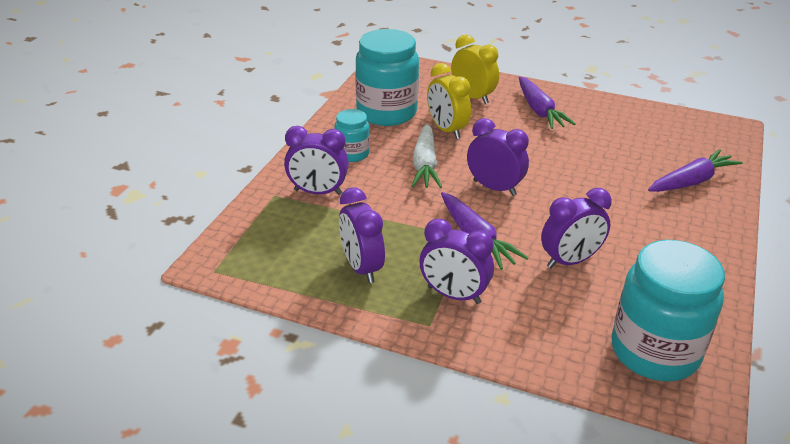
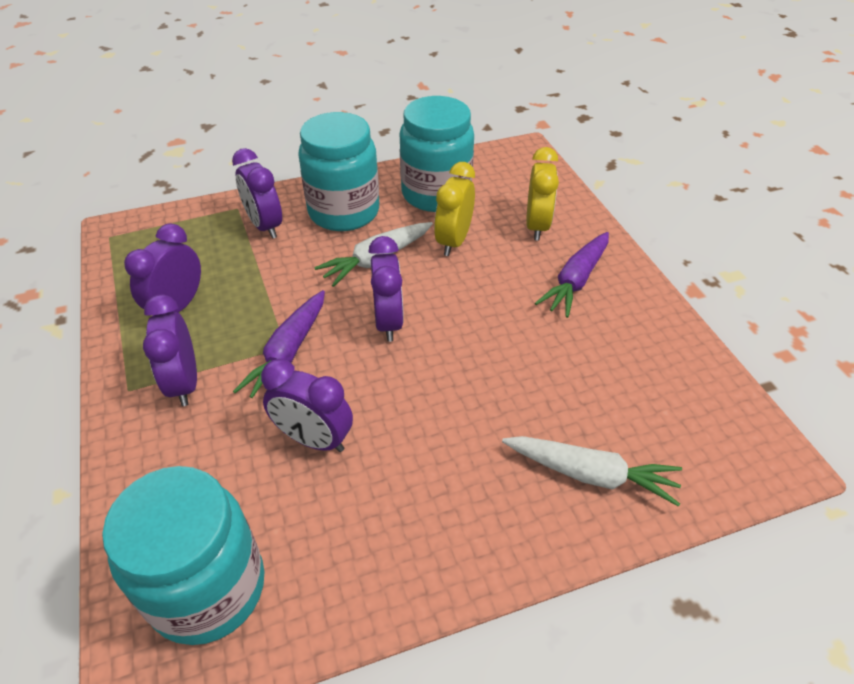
camera: 50 degrees right, 10 degrees up
turquoise jar [334,109,370,162] -> turquoise jar [298,112,379,231], size x1.94
purple carrot [648,149,743,192] -> white carrot [502,436,682,507]

